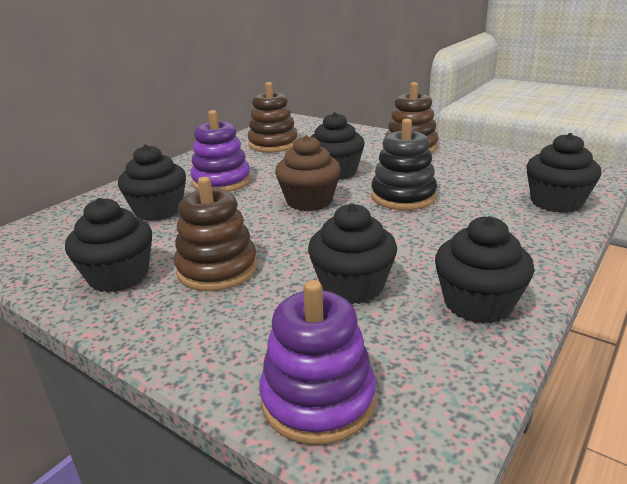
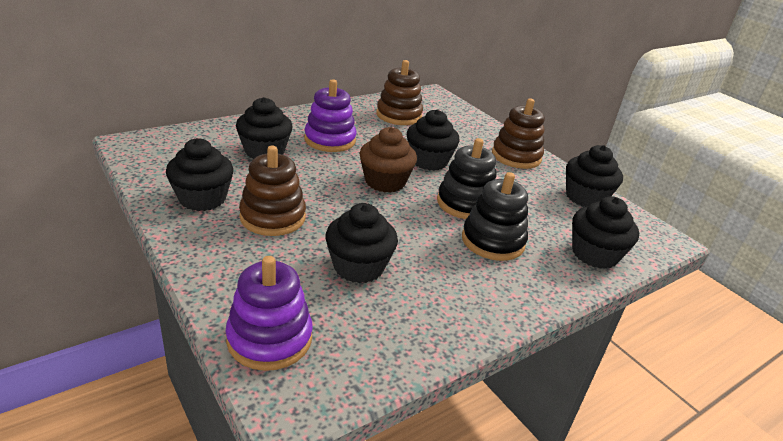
camera: 15 degrees right, 5 degrees up
black cupcake [435,216,534,324] -> black cupcake moved to [566,145,623,207]
none -> black stacking toy [462,172,528,261]

